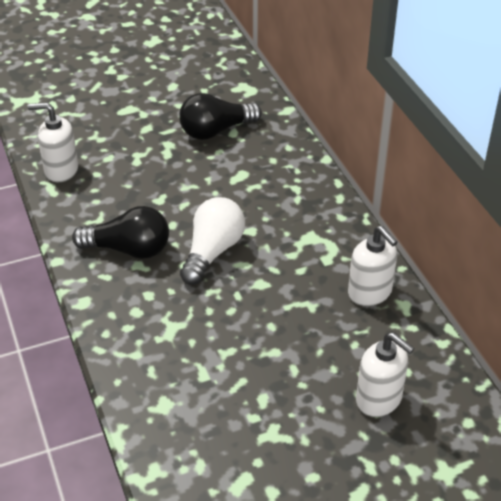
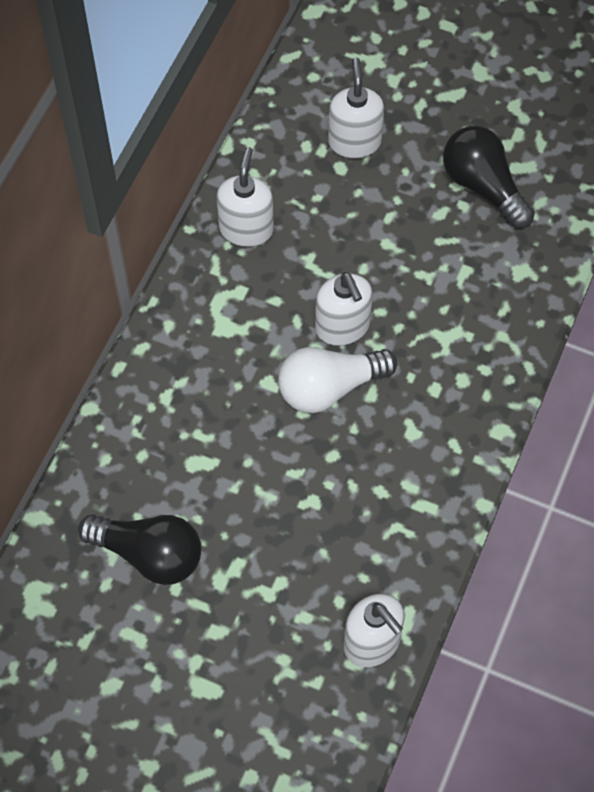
camera: 135 degrees left, 20 degrees up
black light bulb [72,206,169,259] -> black light bulb moved to [443,126,535,229]
none -> white soap dispenser [315,272,373,346]

